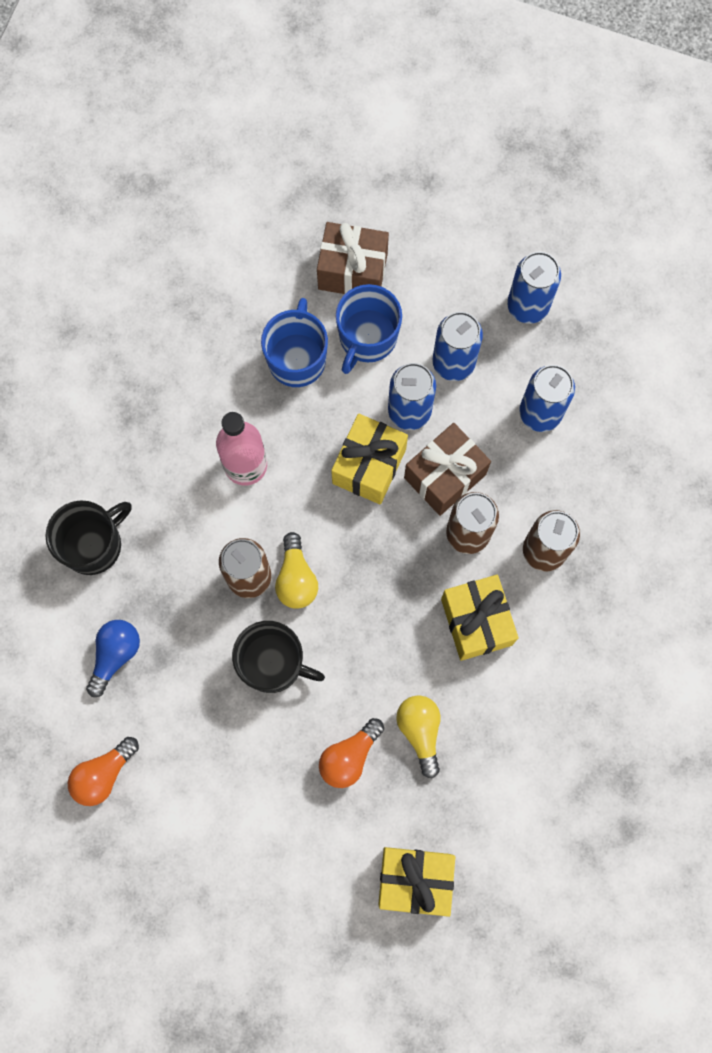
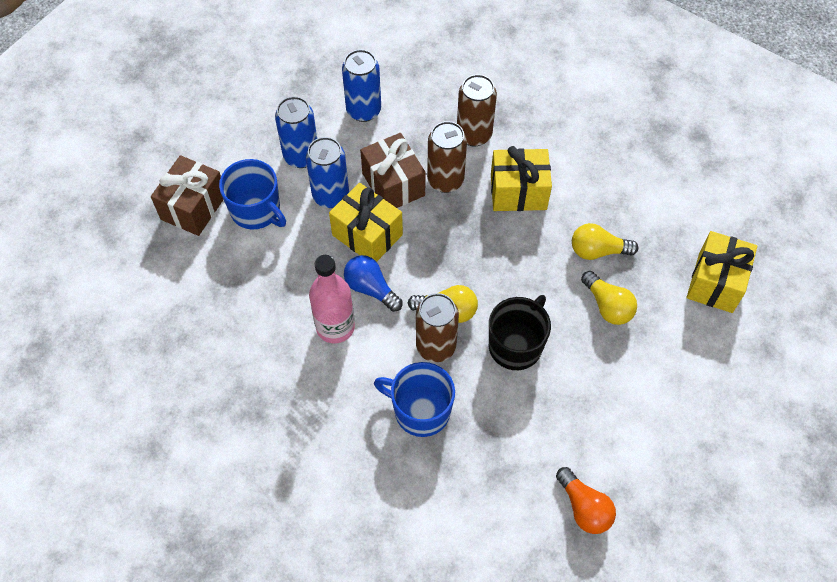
camera: 75 degrees left, 15 degrees down
black mug [45,500,132,575] -> none
blue light bulb [86,620,140,697] -> blue light bulb moved to [344,255,403,312]
blue mug [261,298,328,387] -> blue mug moved to [374,362,455,437]
orange light bulb [319,718,384,788] -> yellow light bulb [581,271,637,325]
blue can [507,252,561,324] -> none

